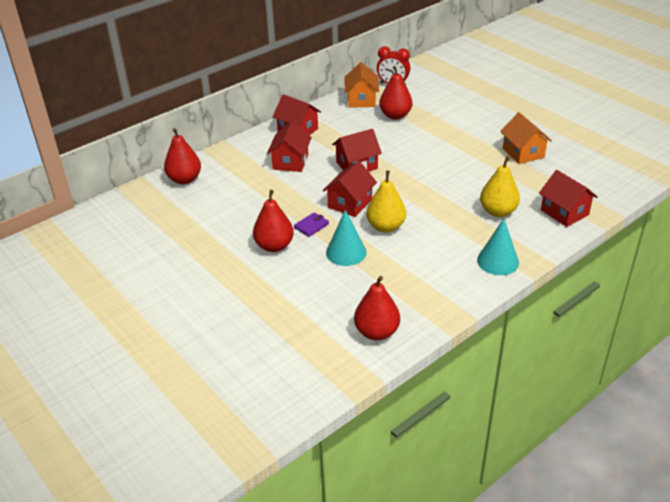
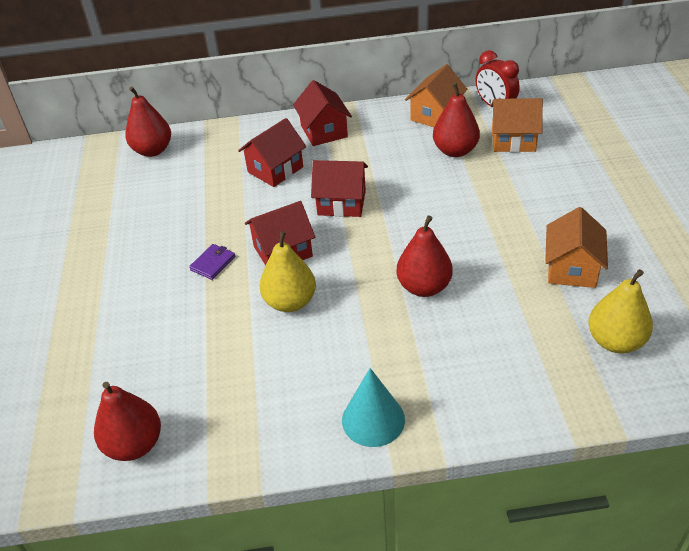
camera: 35 degrees right, 5 degrees up
red pear [253,190,294,252] -> red pear moved to [397,215,453,297]
purple wallet [294,212,329,237] -> purple wallet turned 45 degrees counterclockwise [189,244,235,280]
turquoise cone [326,210,366,266] -> none
yellow pear [480,156,520,217] -> yellow pear moved to [588,269,653,353]
red house [539,170,598,227] -> none
none -> orange house [491,98,543,152]

